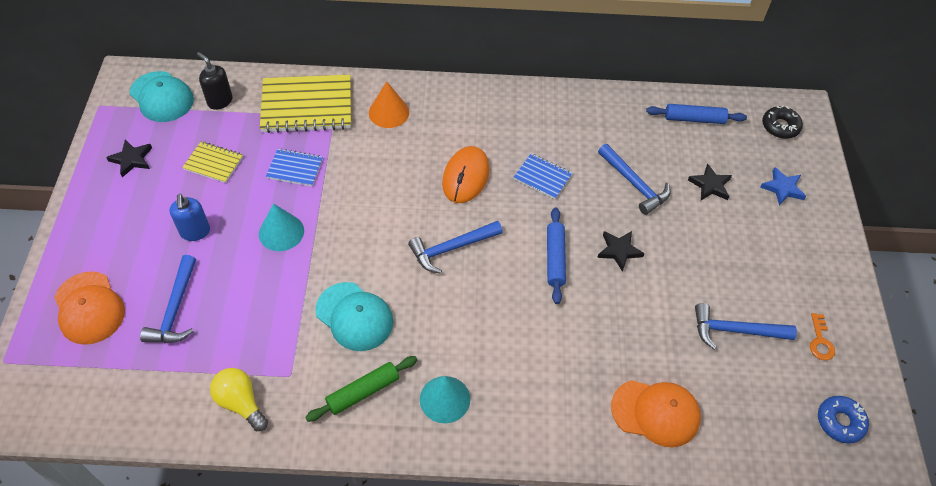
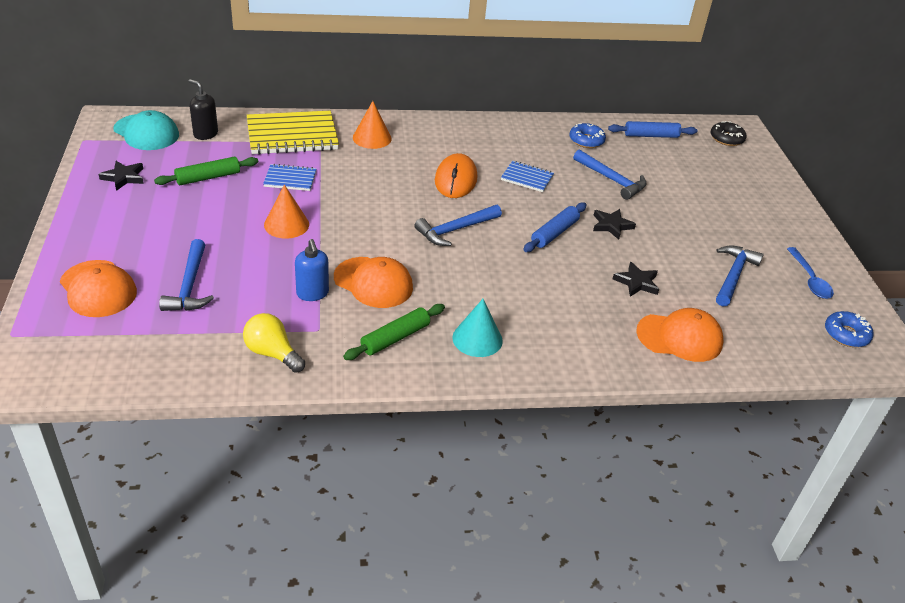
camera: 10 degrees left, 15 degrees down
blue soap dispenser [170,194,210,241] -> blue soap dispenser moved to [295,239,329,301]
yellow notebook [182,141,243,183] -> green rolling pin [154,157,258,185]
turquoise cone [259,204,304,251] -> orange cone [264,185,309,239]
turquoise cap [315,282,393,351] -> orange cap [334,257,413,308]
blue rolling pin [547,207,566,304] -> blue rolling pin turned 45 degrees clockwise [523,202,586,252]
black star [688,164,732,200] -> black star moved to [613,262,659,297]
blue hammer [695,303,797,350] -> blue hammer turned 120 degrees clockwise [716,246,764,307]
blue star [760,167,806,206] -> none
orange key [810,313,835,360] -> blue spoon [787,247,834,299]
none -> blue donut [570,123,606,148]

